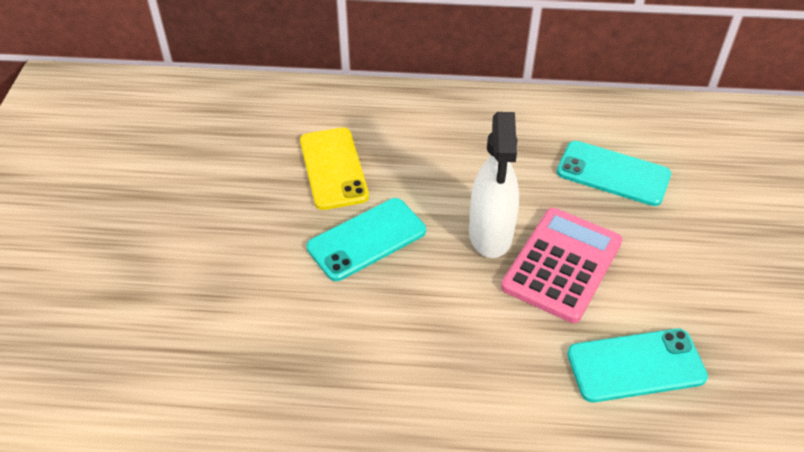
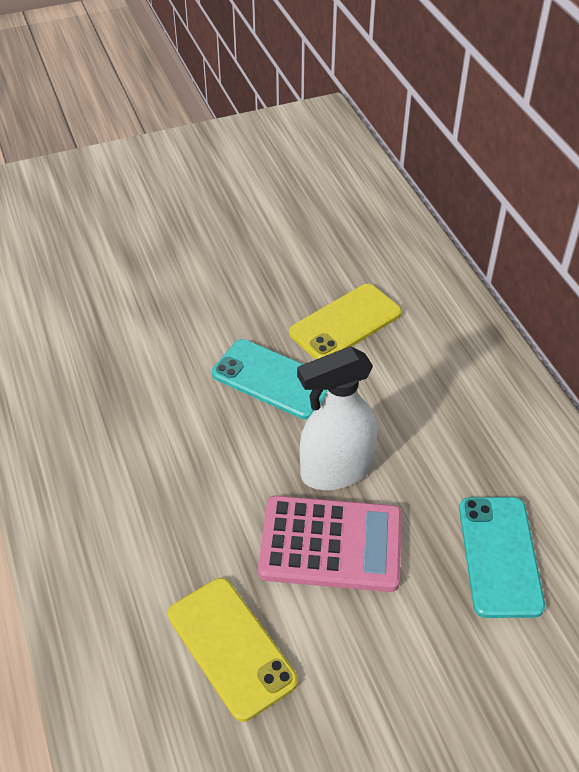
camera: 65 degrees right, 0 degrees up
turquoise phone [567,328,708,402] -> yellow phone [168,578,298,722]

